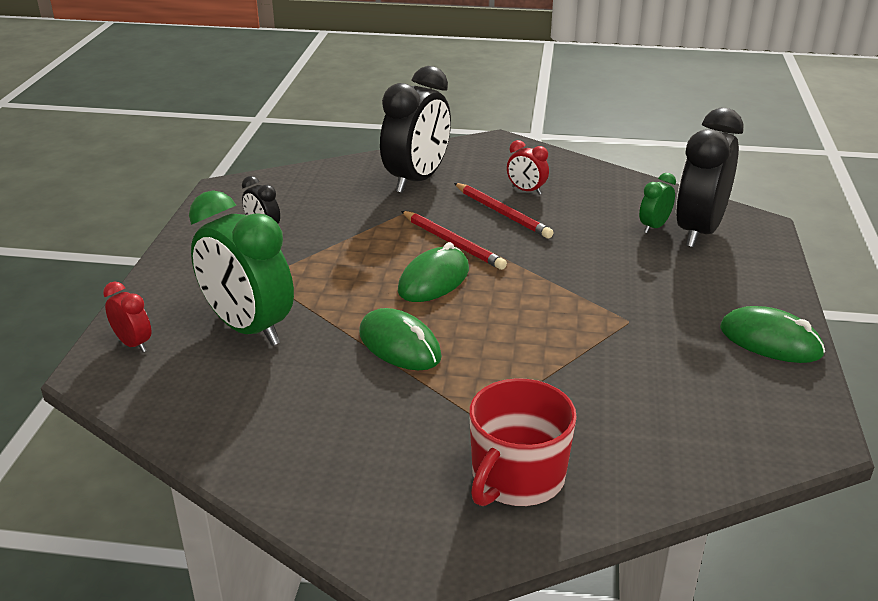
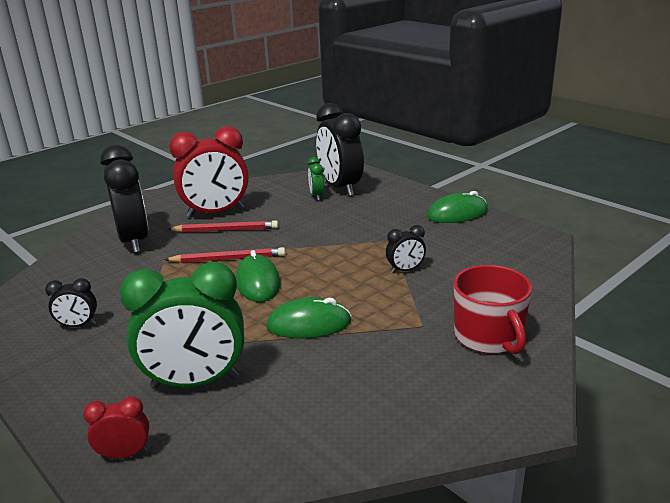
camera: 50 degrees left, 5 degrees down
red clock [507,140,549,195] -> red clock [169,126,249,217], size x2.18
none -> black clock [386,225,426,273]

